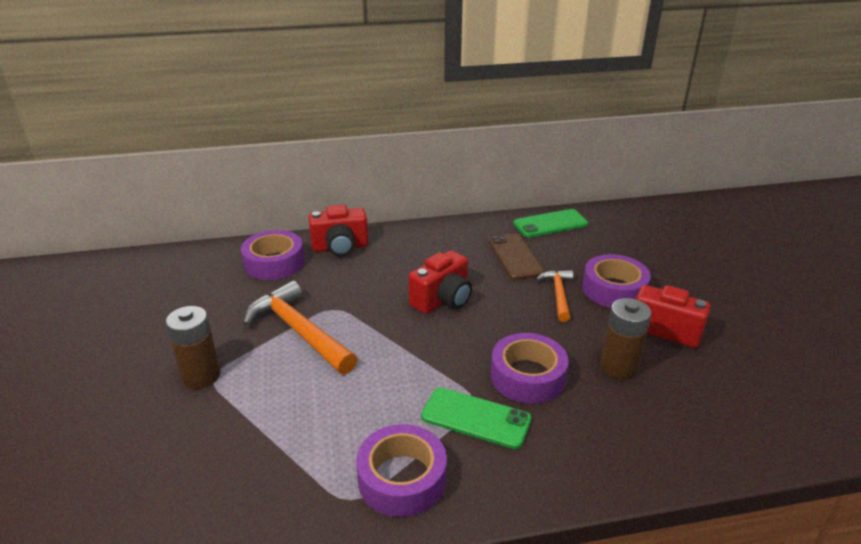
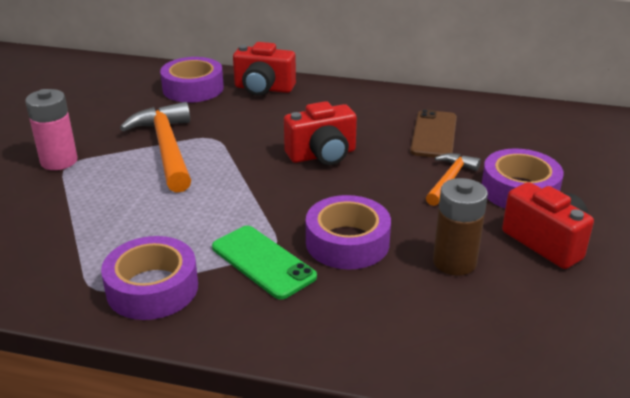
camera: 25 degrees right, 0 degrees up
brown battery [166,306,221,389] -> pink battery [25,89,78,170]
green phone [513,209,588,237] -> none

